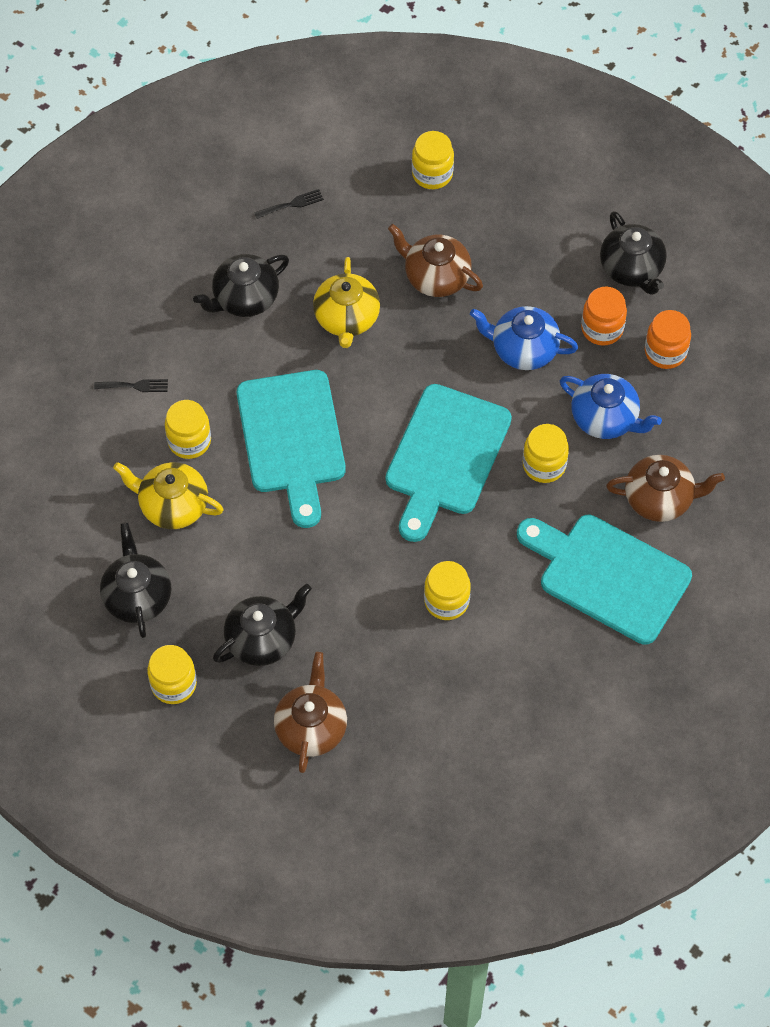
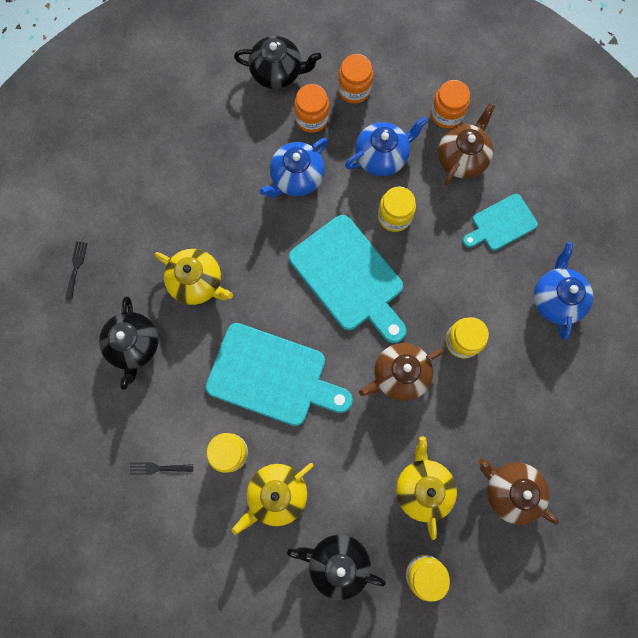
camera: 60 degrees left, 15 degrees up
black fork [94,379,168,392] -> black fork turned 120 degrees counterclockwise [130,462,193,475]
black teapot [213,584,312,666] -> yellow teapot [396,436,457,540]
brown teapot [388,224,483,297] -> brown teapot moved to [359,343,444,401]
yellow jar [412,131,454,189] -> none
turquoise cutting board [517,515,692,645] -> turquoise cutting board [463,194,538,250], size x0.55
none -> orange jar [431,80,470,129]
none -> blue teapot [534,242,593,339]

